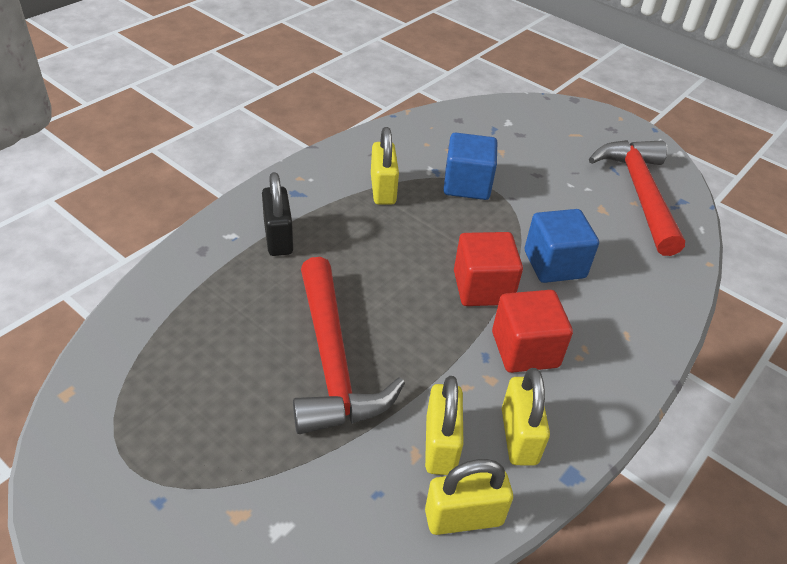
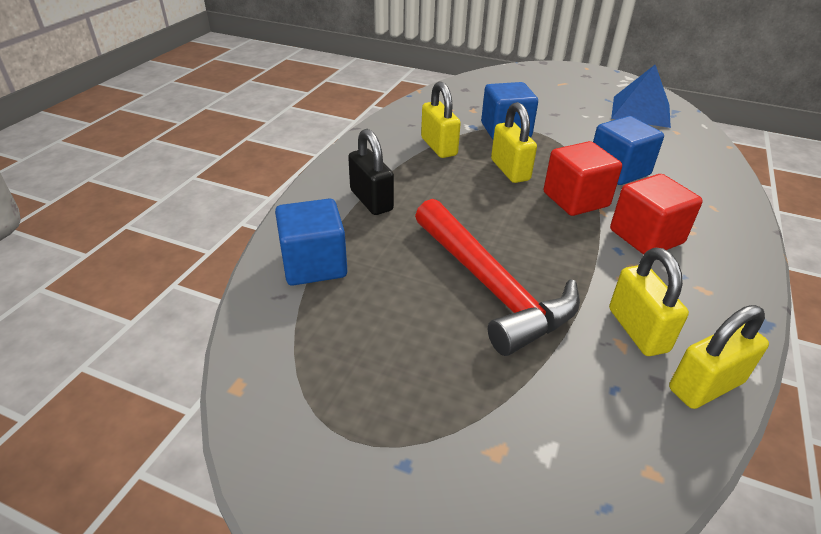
camera: 15 degrees left, 5 degrees down
yellow padlock [502,368,550,466] -> yellow padlock moved to [491,102,537,183]
red hammer [589,140,685,256] -> blue pyramid [611,65,671,128]
none -> blue cube [275,198,347,286]

